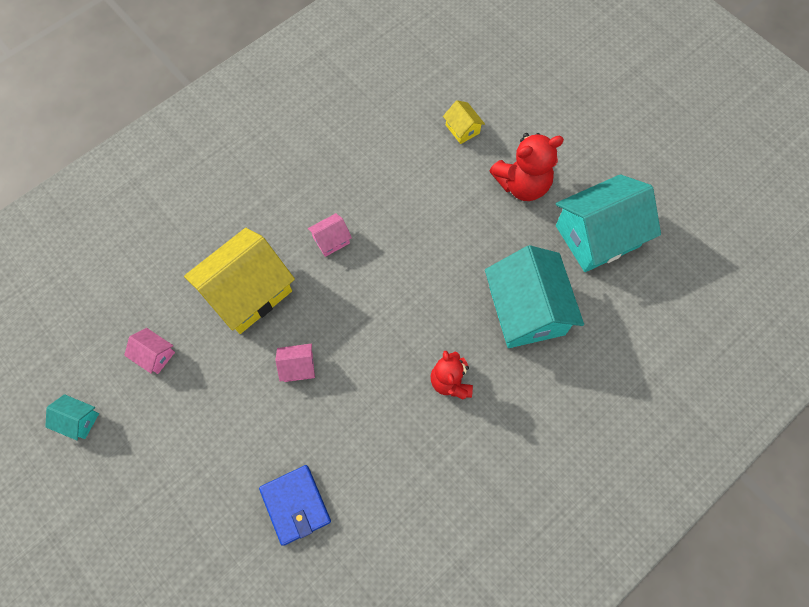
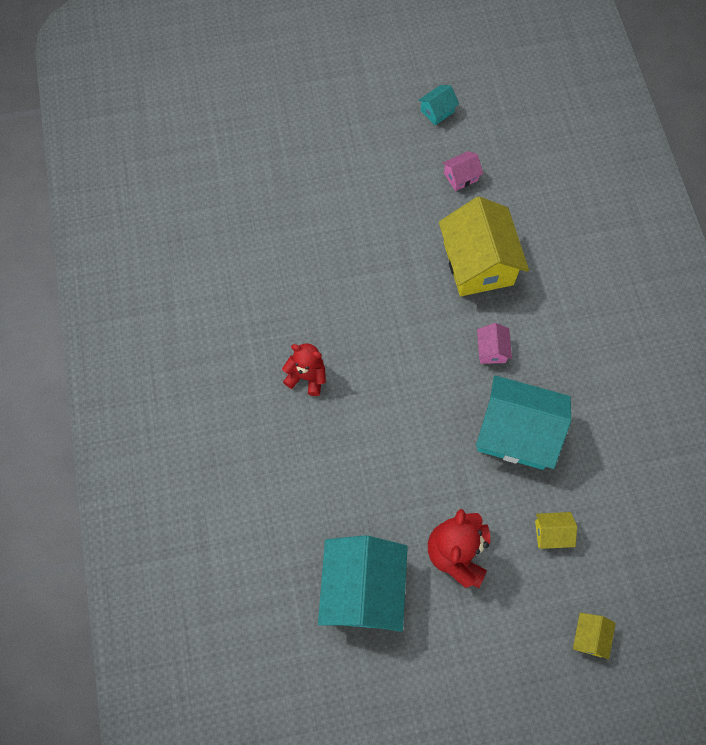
camera: 120 degrees right, 0 degrees up
blue wallet [259,465,331,546] -> none
pink house [275,344,315,382] -> none
turquoise house [485,245,584,348] -> turquoise house moved to [476,375,571,470]
none -> yellow house [573,613,616,660]

